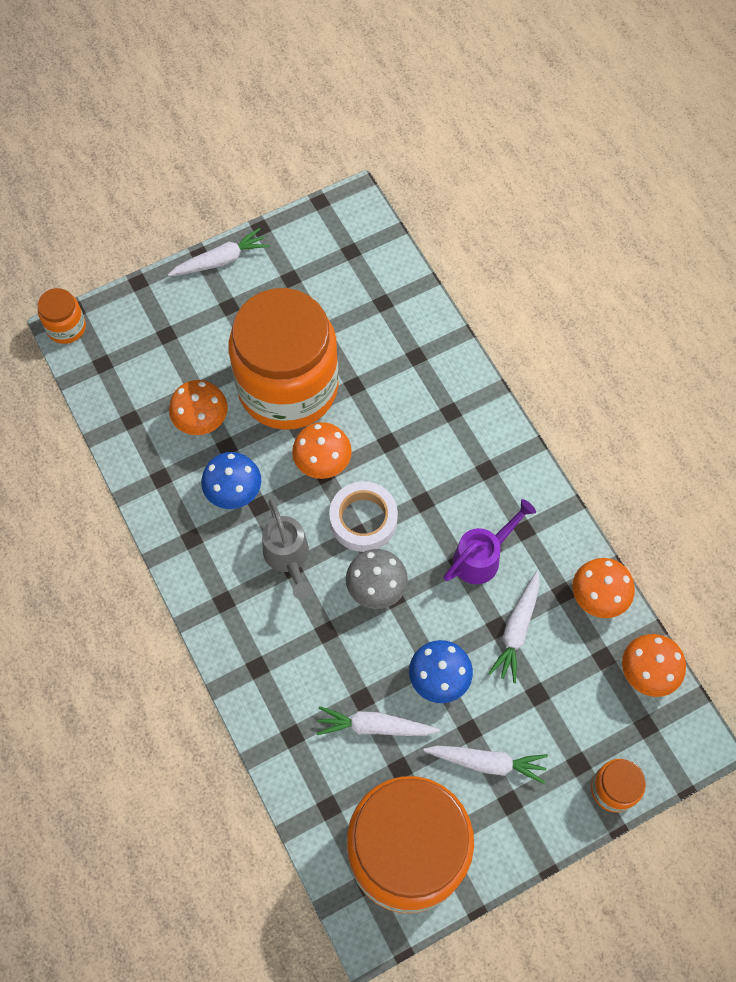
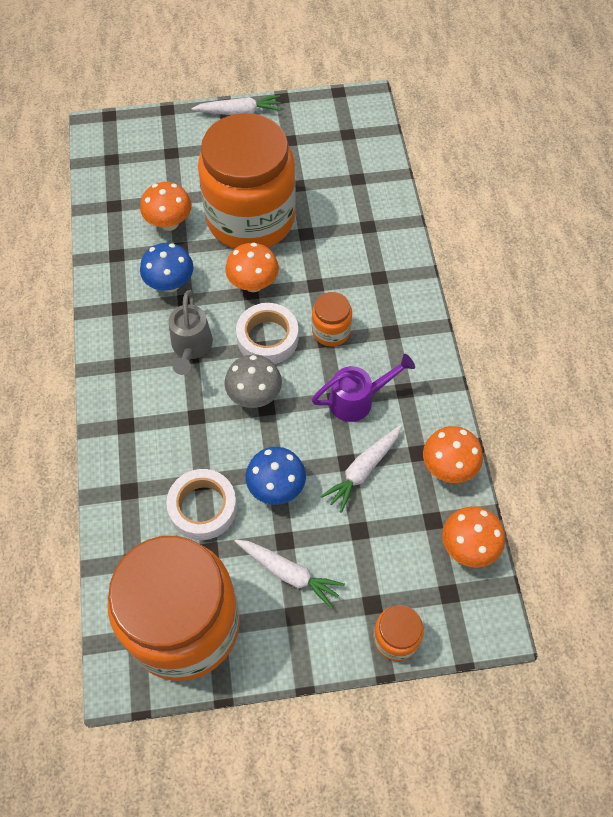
camera: 20 degrees right, 5 degrees down
orange jar [38,288,86,344] -> orange jar moved to [312,292,352,347]
white carrot [317,706,440,736] -> white tape [166,469,237,540]

